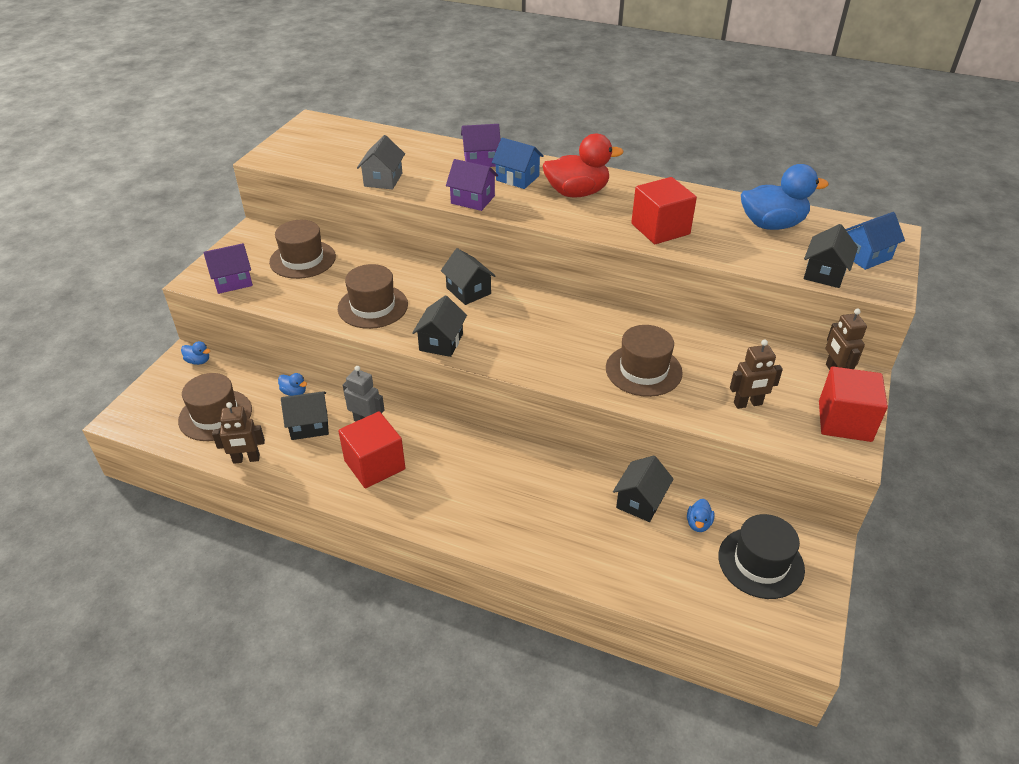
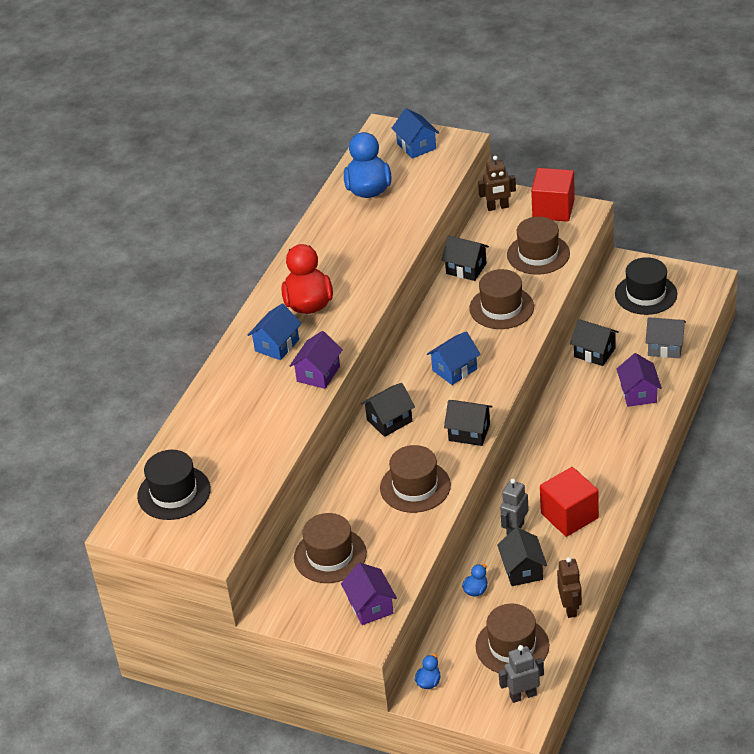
camera: 85 degrees left, 0 degrees up
grey house [357,135,405,190] -> grey house moved to [646,317,686,358]
purple house [461,124,501,167] -> purple house moved to [617,353,662,407]
red cube [631,177,697,244] -> none
blue duck [687,499,715,532] -> none
brown robot [730,340,783,409] -> brown hat [507,217,570,275]
black house [804,224,858,288] -> black house moved to [441,236,489,281]
none -> black hat [137,450,211,520]
none -> blue house [427,331,481,385]
none -> grey robot [499,645,544,703]

